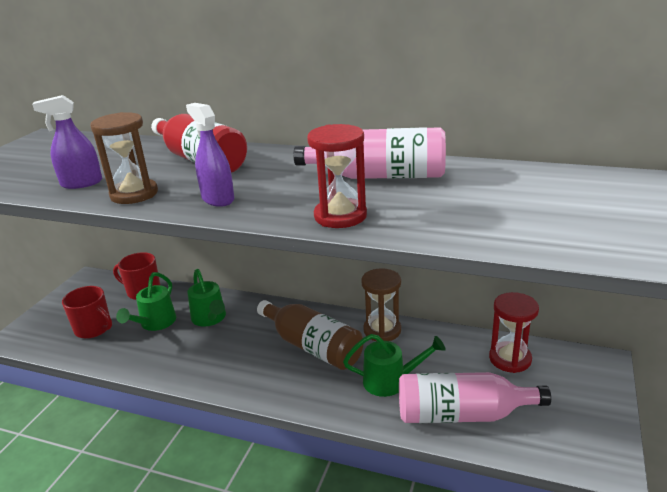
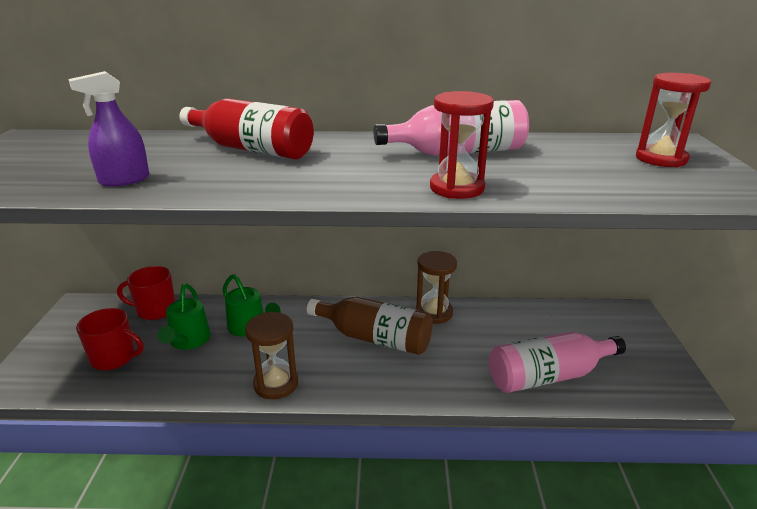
camera: 20 degrees left, 0 degrees up
brown hourglass [90,112,158,204] -> brown hourglass moved to [245,312,298,399]
purple spray bottle [186,103,234,207] -> none
green watering can [343,334,446,397] -> none
red hourglass [489,292,539,373] -> red hourglass moved to [636,73,711,167]

